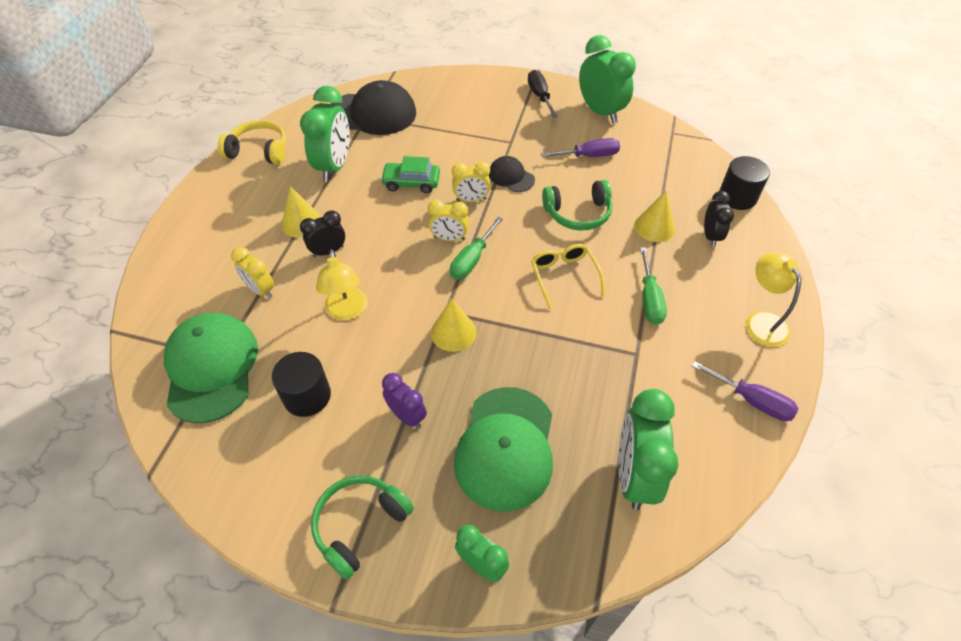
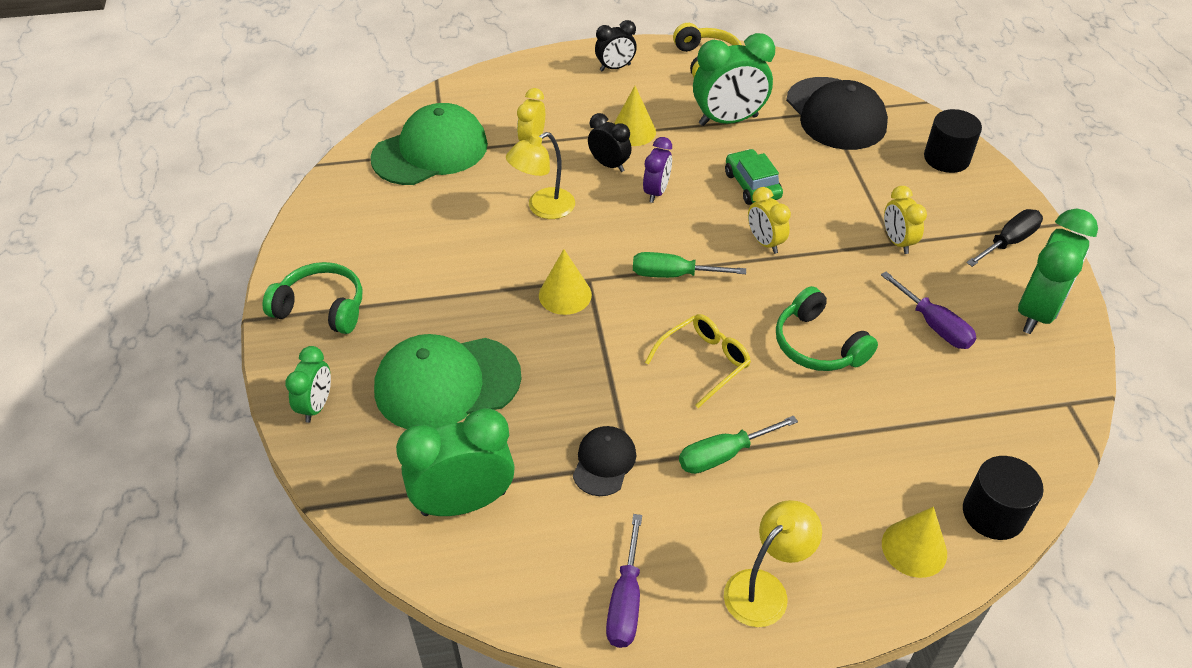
camera: 65 degrees right, 5 degrees down
black cylinder [272,352,331,417] -> black cylinder moved to [924,109,982,173]
purple clock [382,373,427,428] -> purple clock moved to [643,137,672,203]
yellow clock [428,200,469,241] -> yellow clock moved to [884,186,927,254]
black cap [489,156,535,192] -> black cap moved to [573,426,636,496]
yellow cone [634,191,675,242] -> yellow cone moved to [882,507,947,578]
black clock [704,191,734,247] -> black clock moved to [595,20,637,71]

